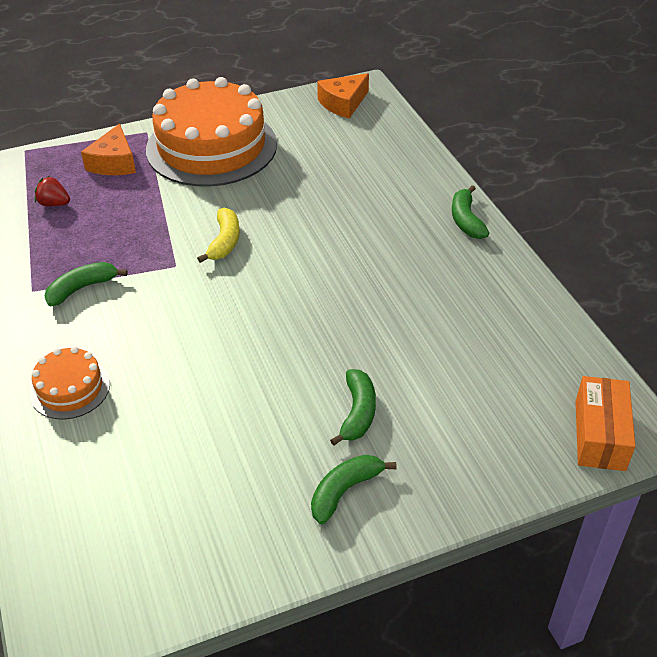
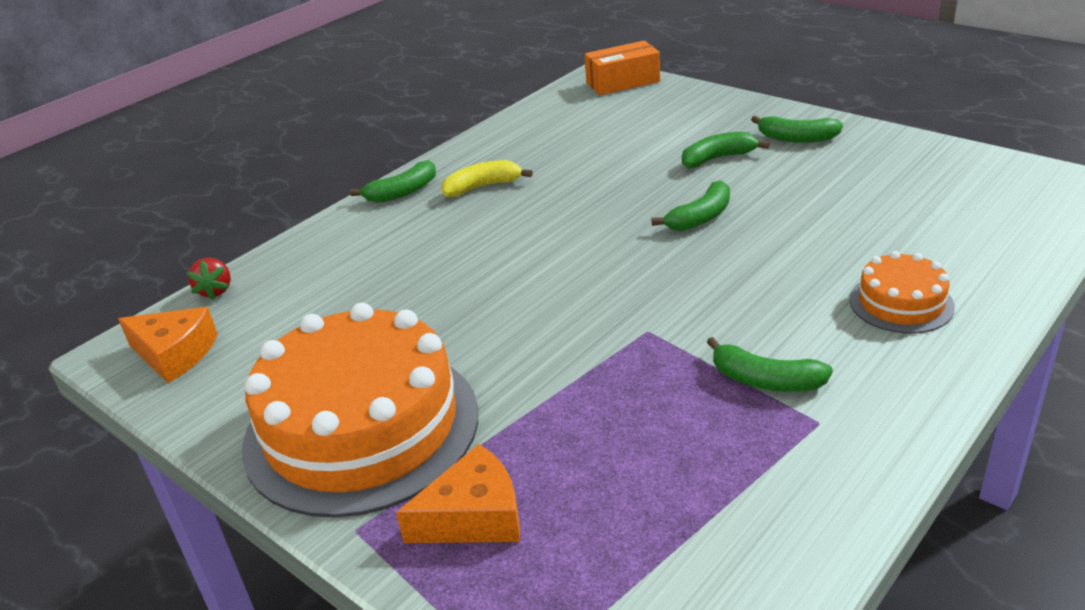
camera: 115 degrees left, 10 degrees down
red strawberry [34,176,70,206] -> red strawberry moved to [186,258,231,300]
yellow banana [197,208,240,263] -> yellow banana moved to [441,160,533,197]
none -> green banana [651,180,730,231]

